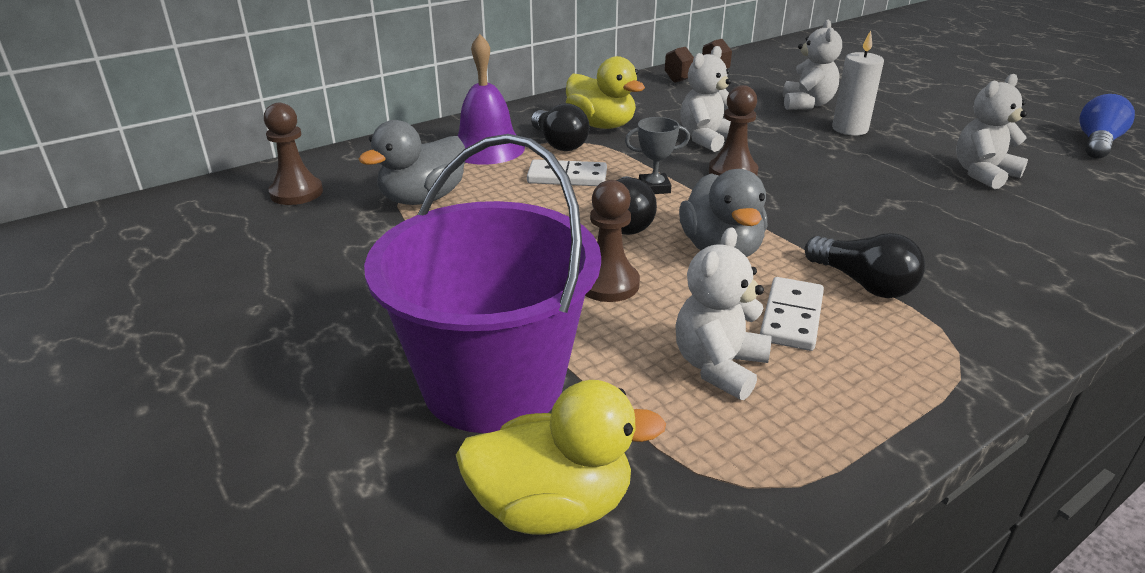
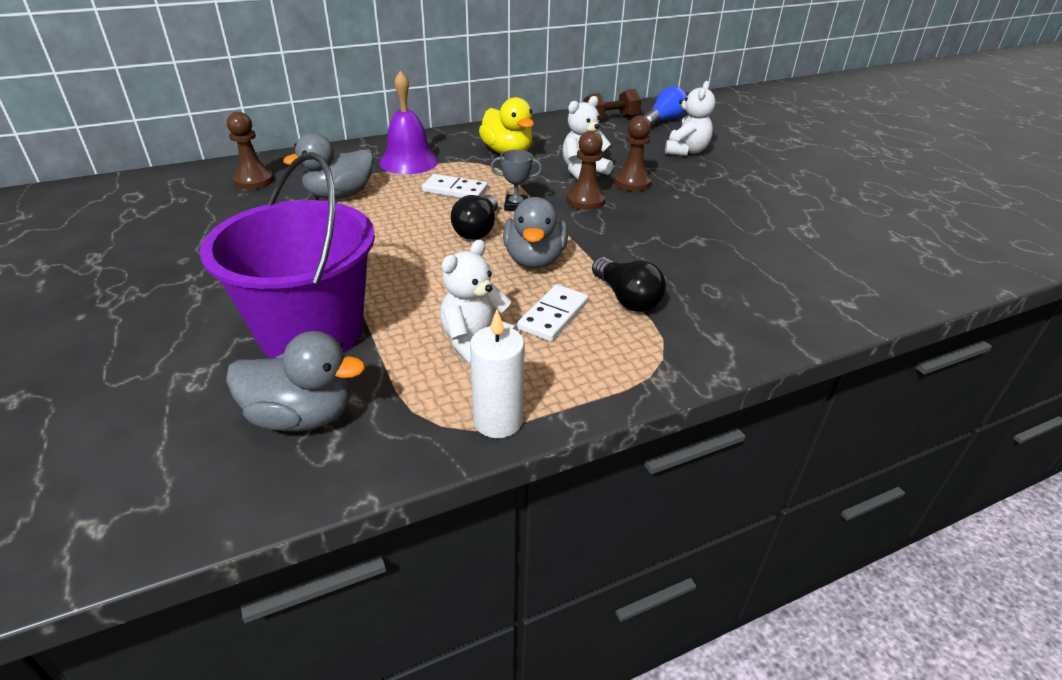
camera: 10 degrees right, 5 degrees up
yellow duck [456,380,666,535] -> grey duck [226,331,365,431]
black light bulb [531,103,590,151] -> none
brown pawn [585,180,640,302] -> brown pawn moved to [614,115,652,191]
white candle [832,31,884,135] -> white candle moved to [470,310,525,438]
white teddy bear [956,74,1028,189] -> none
blue light bulb [1079,94,1135,159] -> blue light bulb moved to [643,86,687,127]

